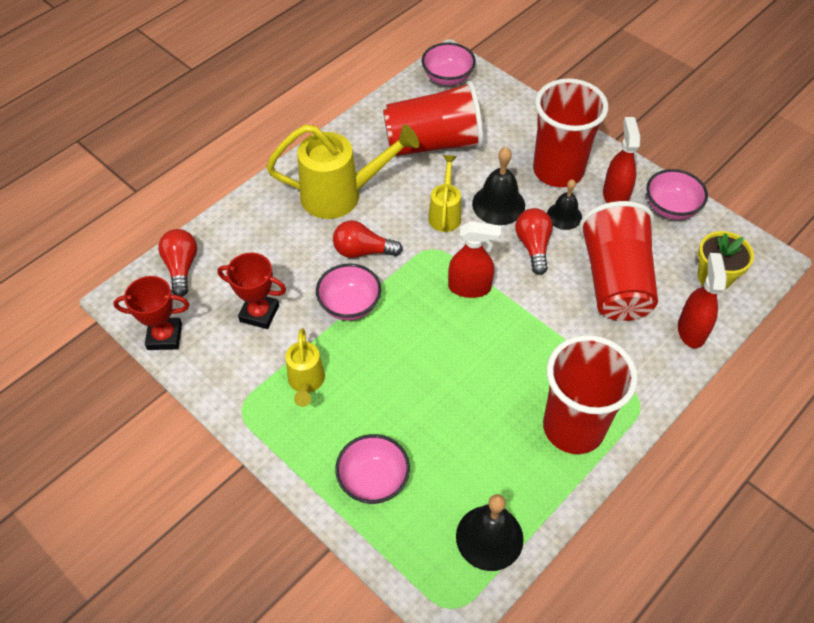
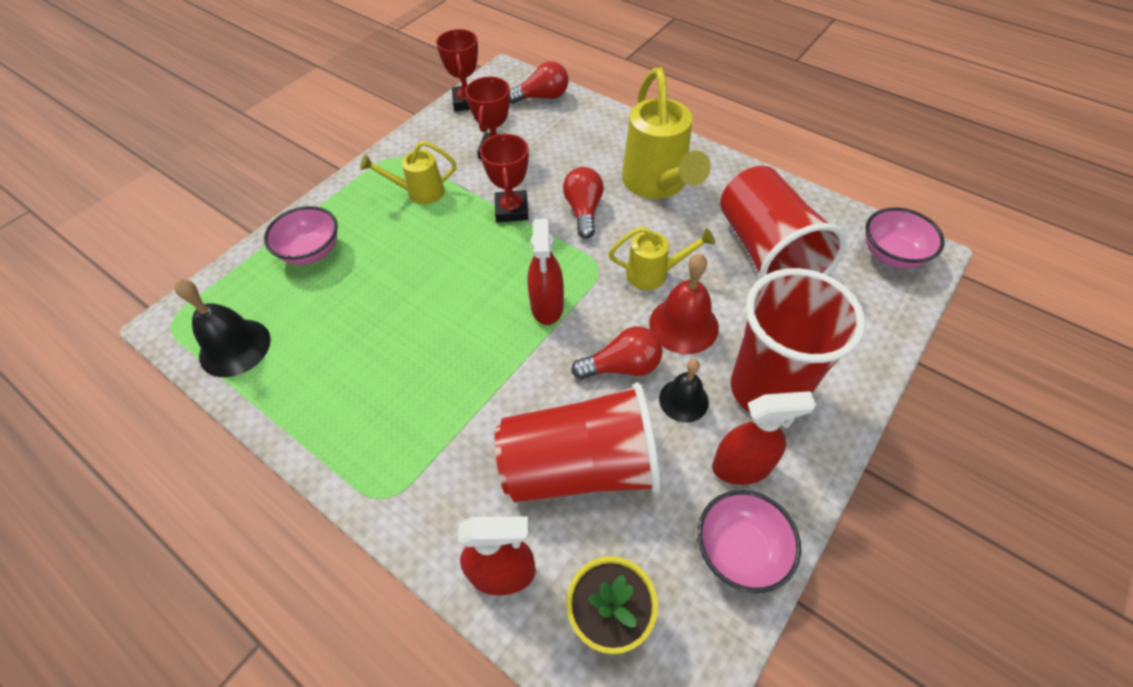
camera: 85 degrees right, 0 degrees up
pink bowl [316,263,381,321] -> red trophy [480,133,529,222]
black bell [472,147,525,225] -> red bell [649,254,719,354]
red cup [543,335,638,454] -> none

